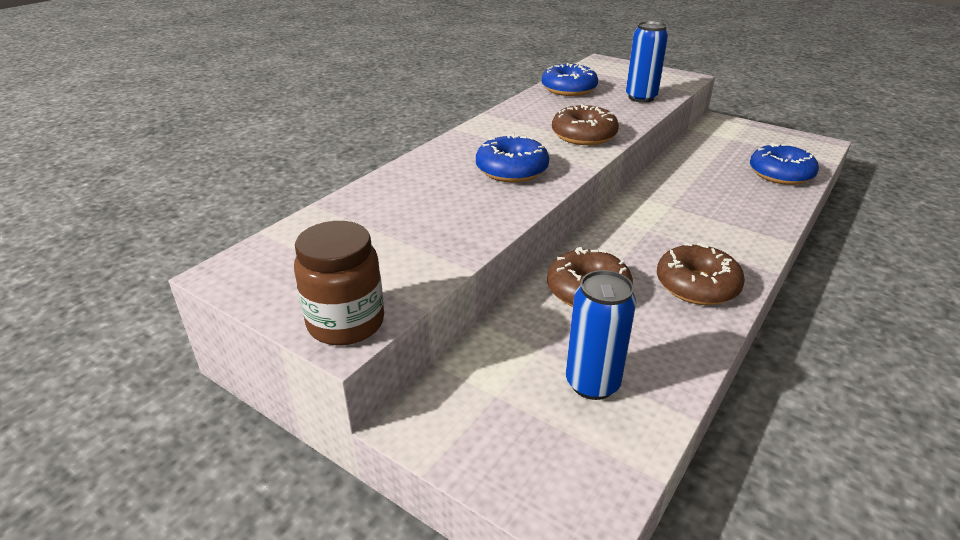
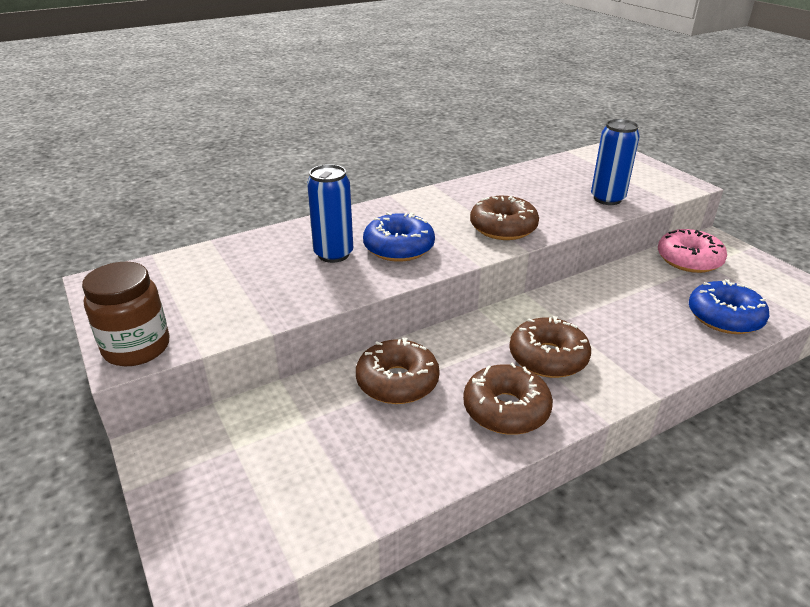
camera: 25 degrees right, 0 degrees up
blue donut [542,63,598,96] -> none
blue can [566,270,636,400] -> blue can moved to [307,164,353,263]
none -> brown donut [509,316,591,378]
none -> pink donut [658,229,727,273]

